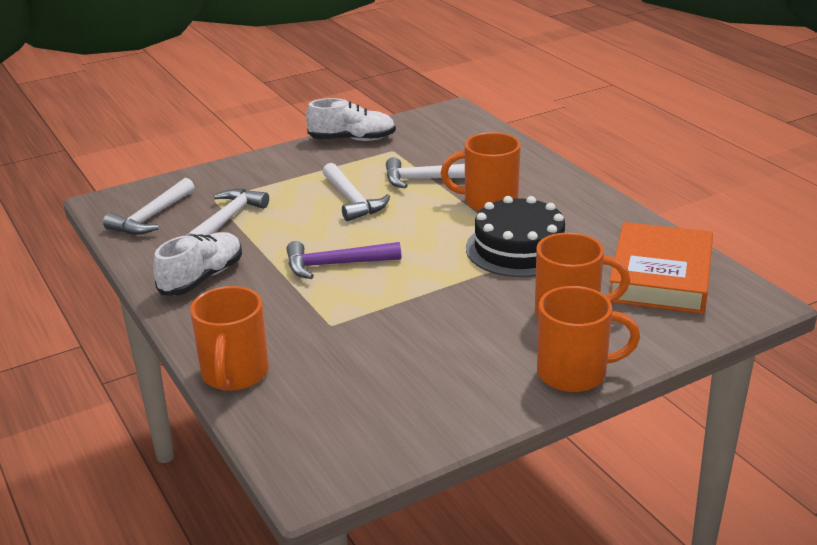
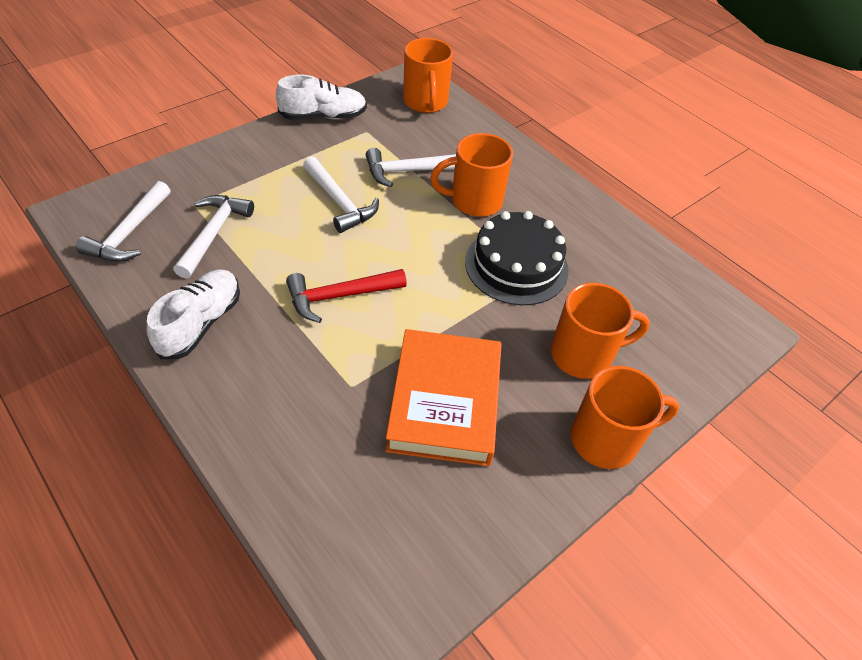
camera: 15 degrees left, 20 degrees up
orange mug [190,286,269,391] -> orange mug moved to [403,38,453,113]
purple hammer [286,241,401,279] -> red hammer [286,269,407,323]
orange book [609,222,713,314] -> orange book moved to [385,329,502,466]

